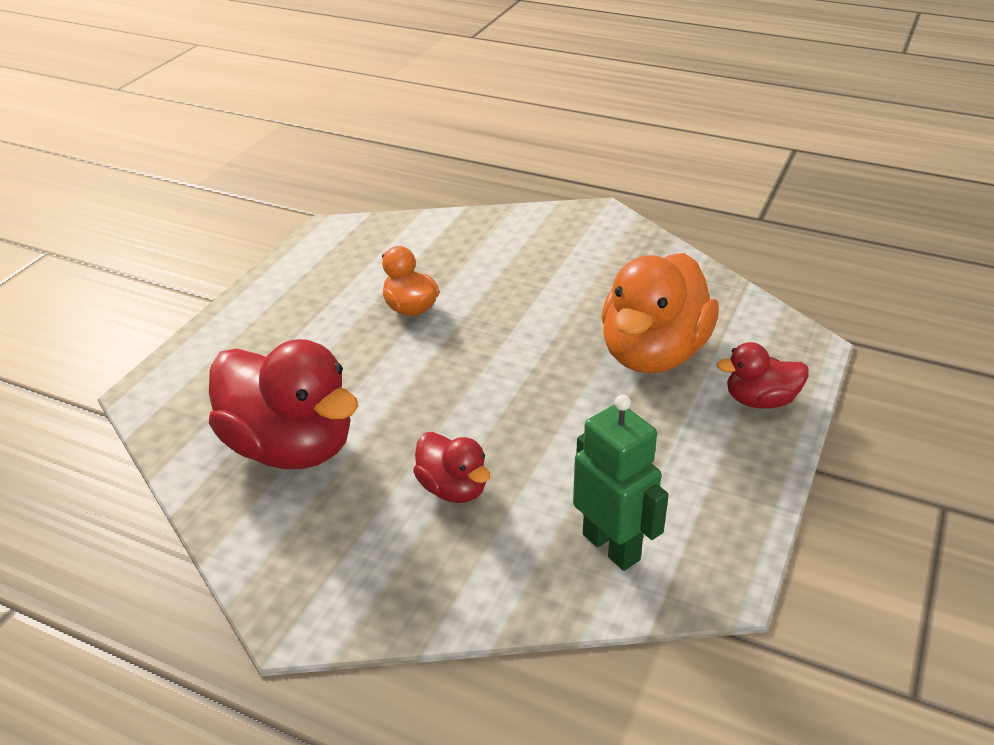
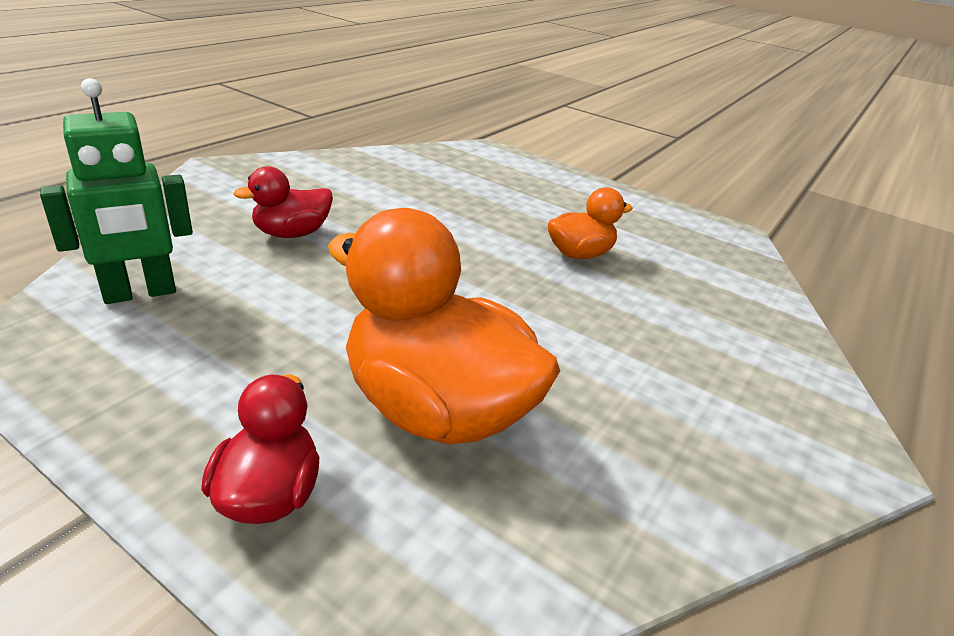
camera: 95 degrees right, 5 degrees down
red duck [209,339,358,469] -> none

